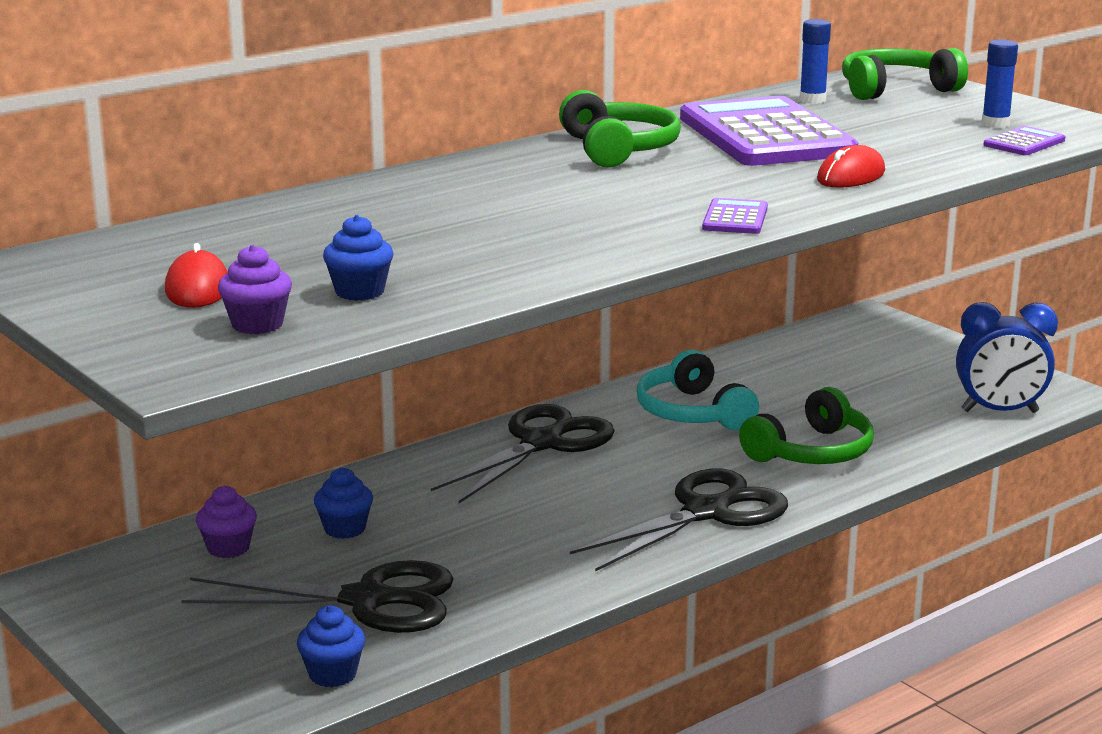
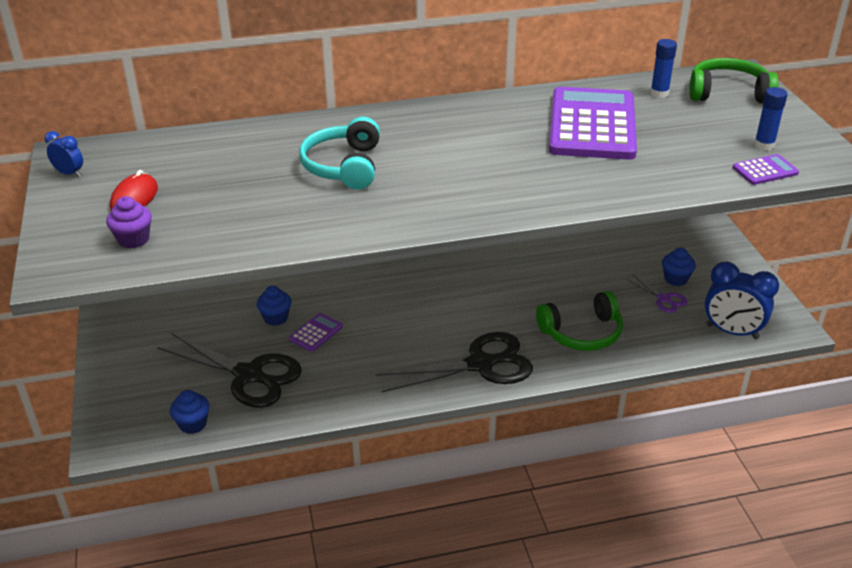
camera: 25 degrees right, 15 degrees up
purple cupcake [196,486,257,558] -> none
blue cupcake [323,215,393,301] -> blue cupcake moved to [662,248,696,286]
black scissors [431,404,615,503] -> none
green headphones [559,90,681,168] -> none
turquoise headphones [637,350,759,430] -> turquoise headphones moved to [299,117,380,190]
purple calculator [702,198,768,234] -> purple calculator moved to [289,313,343,352]
red mouse [817,145,885,188] -> none
none -> blue clock [45,131,83,177]
none -> purple scissors [626,274,688,313]

